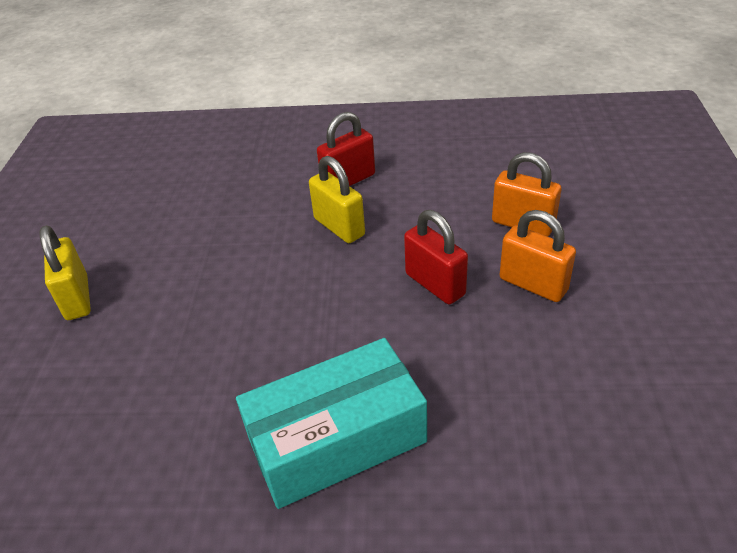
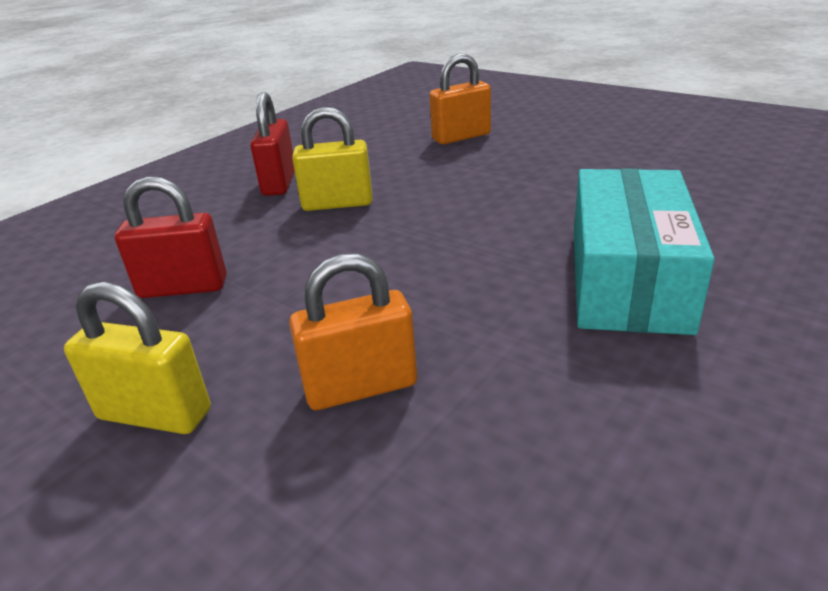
camera: 55 degrees left, 10 degrees down
red padlock [404,210,468,304] -> red padlock moved to [115,176,227,298]
orange padlock [500,210,576,302] -> orange padlock moved to [289,253,417,410]

